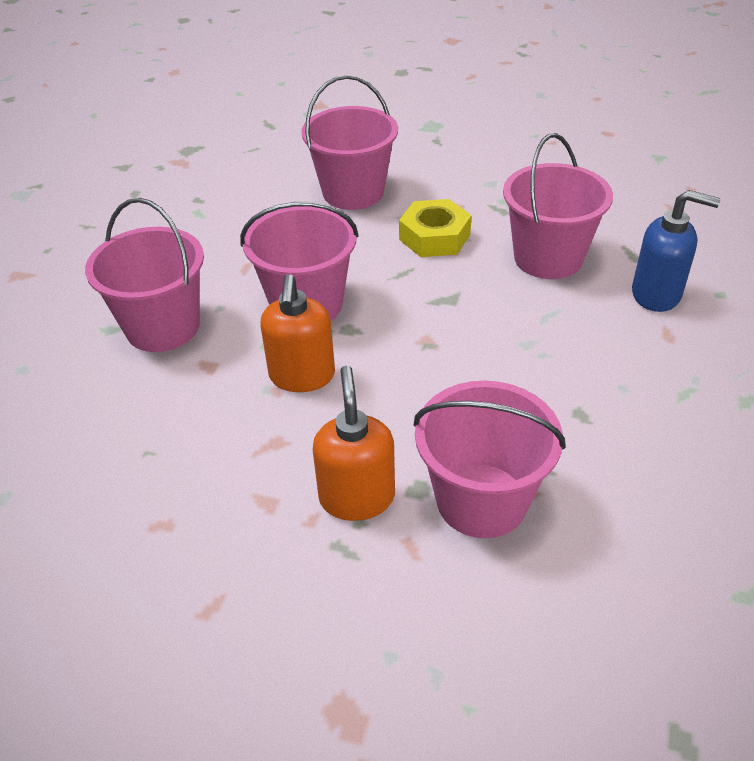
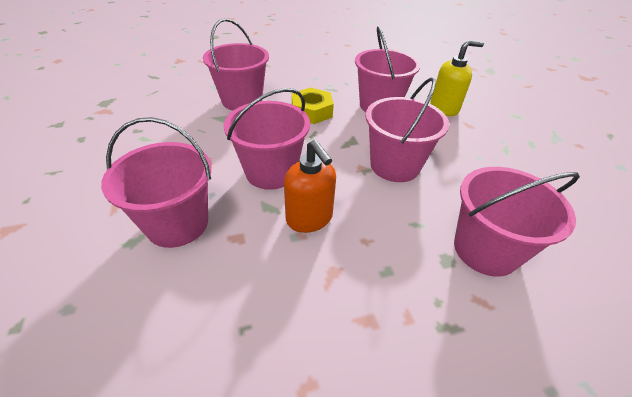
camera: 35 degrees left, 0 degrees up
orange soap dispenser [313,366,395,521] -> none
blue soap dispenser [632,190,721,312] -> yellow soap dispenser [430,40,484,116]
none -> pink bucket [365,77,449,182]

